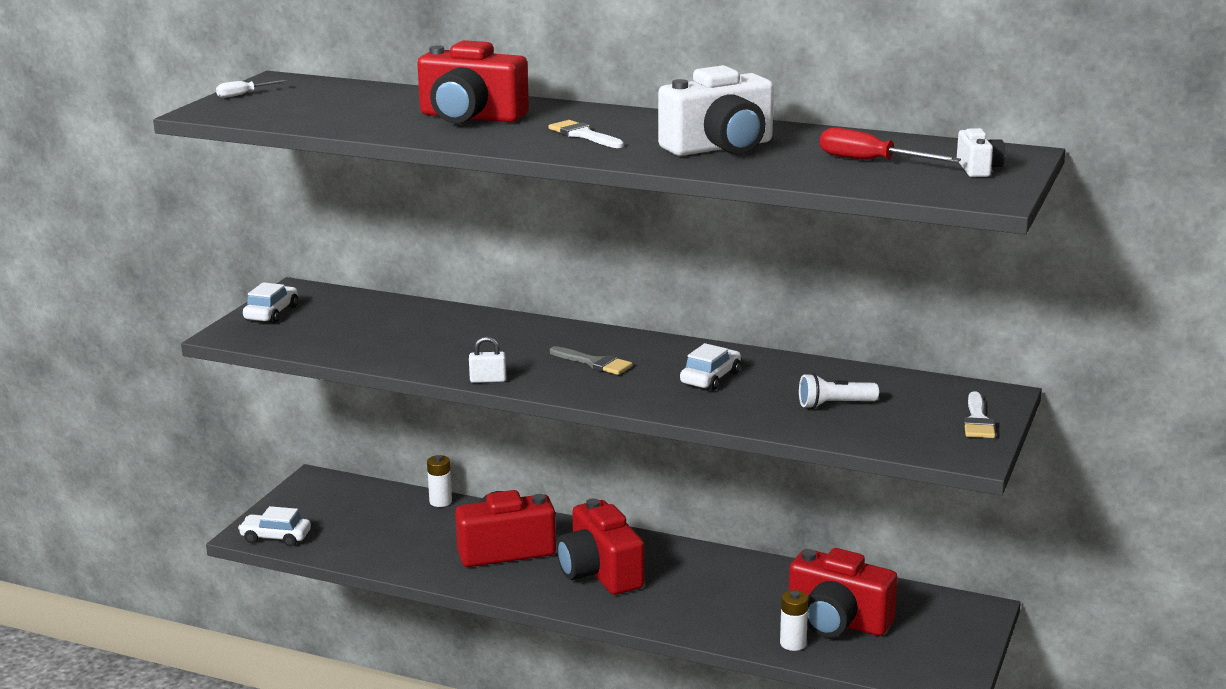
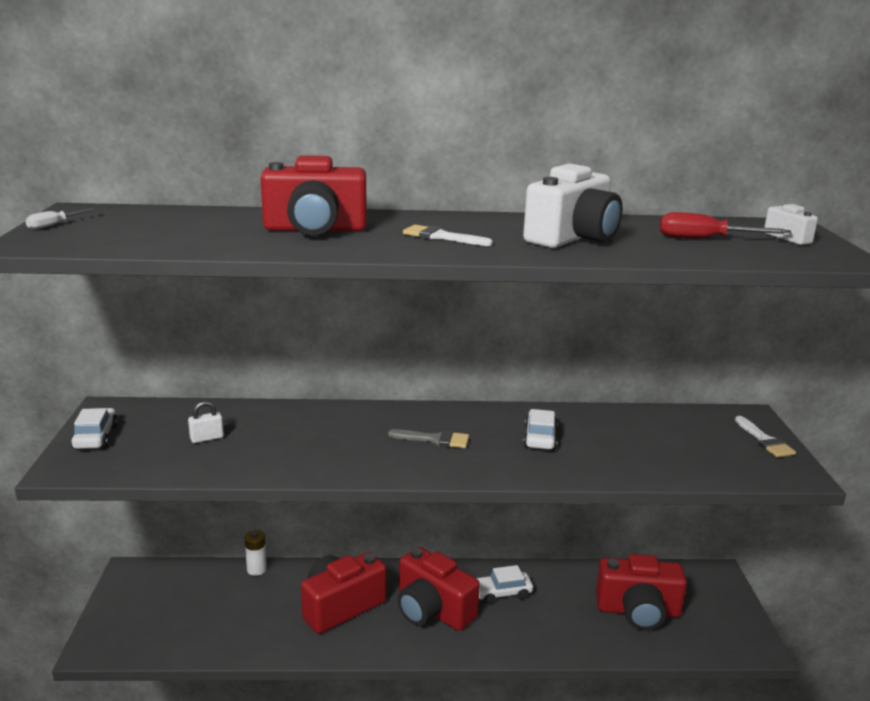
camera: 25 degrees left, 0 degrees up
white car [238,506,311,546] -> white car moved to [476,565,533,604]
white padlock [469,336,506,383] -> white padlock moved to [188,401,224,443]
white battery [780,590,808,651] -> none
white flashlight [799,373,879,409] -> none

